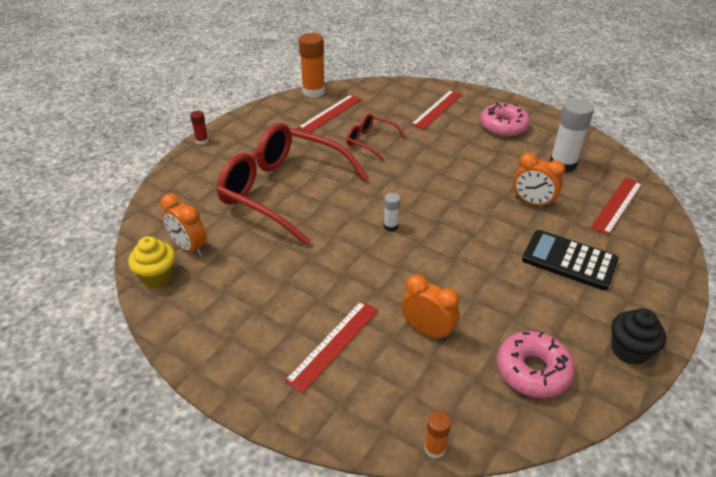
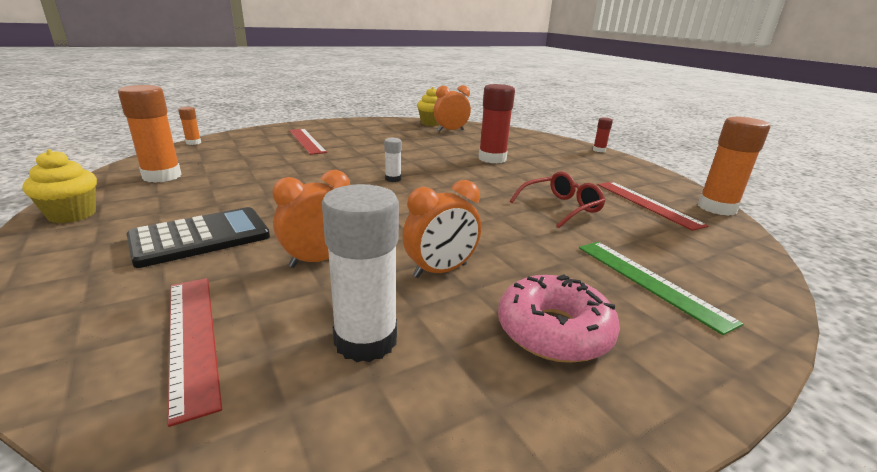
camera: 115 degrees right, 15 degrees down
red glasses [217,123,368,245] -> red glue stick [478,84,515,163]
orange clock [401,274,460,341] -> orange clock moved to [403,180,481,278]
red ruler [411,90,463,129] -> green ruler [579,242,743,335]
pink donut [497,331,575,398] -> orange glue stick [118,85,182,183]
black cupcake [612,308,666,365] -> yellow cupcake [22,149,97,223]

